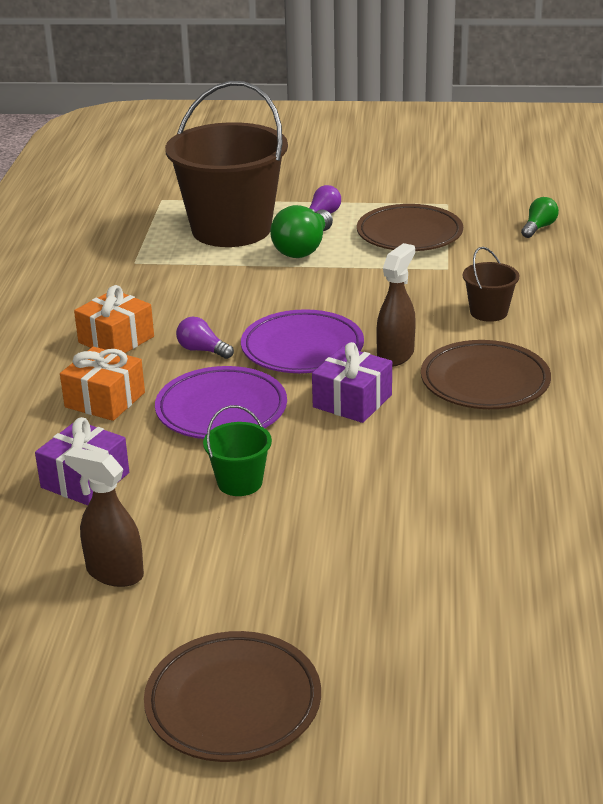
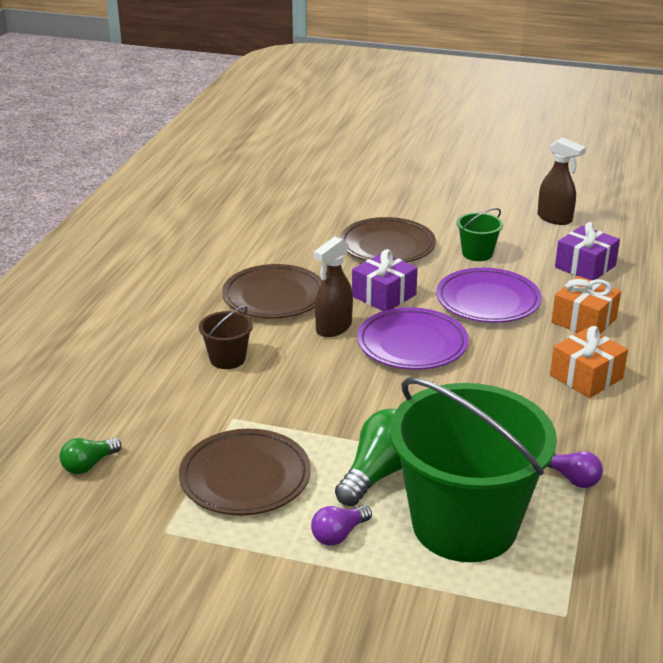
camera: 170 degrees left, 0 degrees up
brown plate [144,631,321,762] -> brown plate moved to [340,217,436,262]
brown bucket [165,81,288,247] -> green bucket [390,378,557,562]
purple light bulb [176,317,234,359] -> purple light bulb moved to [547,451,603,488]

